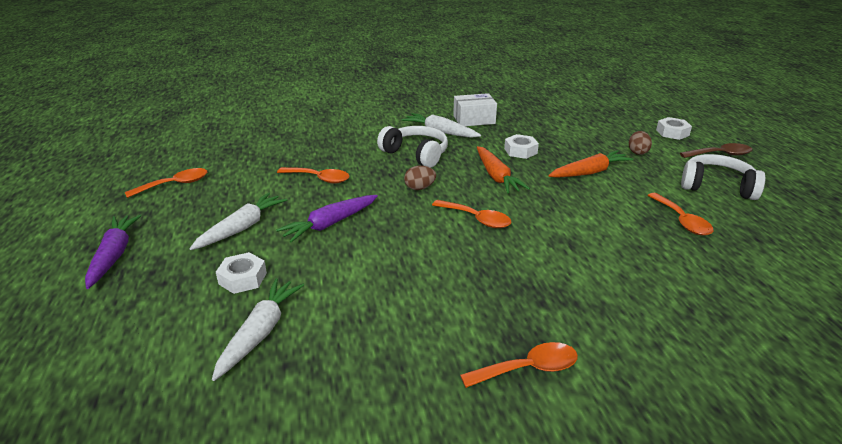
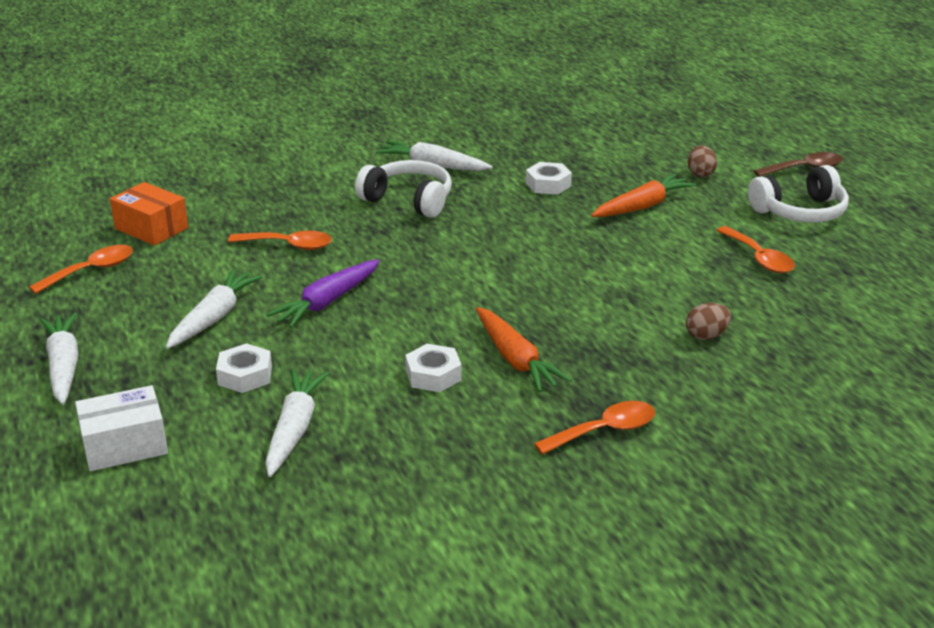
camera: 10 degrees left, 0 degrees up
purple carrot [85,215,141,289] -> white carrot [40,313,79,405]
brown egg [404,166,436,190] -> brown egg moved to [686,303,731,340]
orange spoon [432,200,511,228] -> none
white box [453,93,497,126] -> white box moved to [75,385,168,471]
orange carrot [477,146,530,193] -> orange carrot moved to [476,307,572,392]
white nut [656,117,692,140] -> white nut moved to [405,344,462,392]
white headphones [681,154,766,200] -> white headphones turned 150 degrees clockwise [748,165,849,223]
none -> orange box [110,182,188,246]

